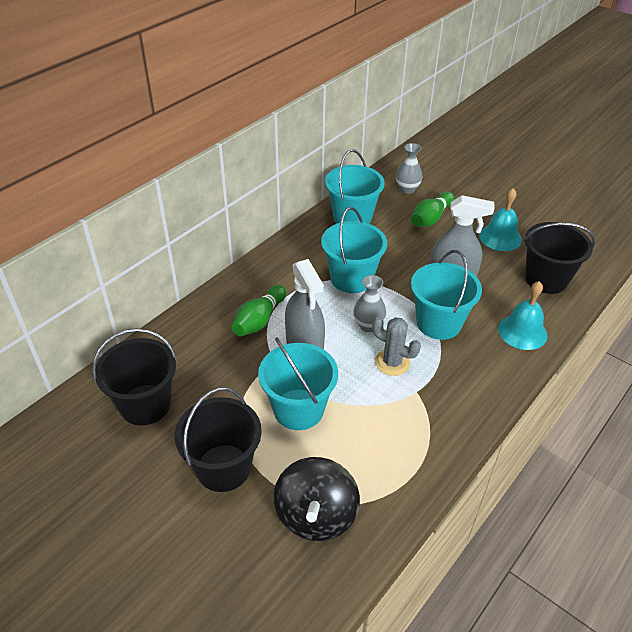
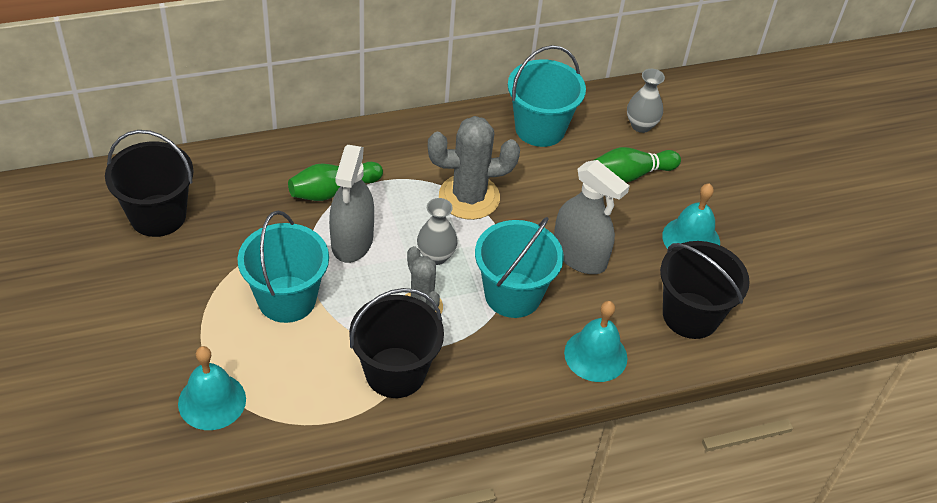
camera: 30 degrees right, 5 degrees up
black bucket [174,387,262,492] -> black bucket moved to [349,288,444,398]
black spinning top [274,457,360,541] -> turquoise bell [178,346,246,430]
turquoise bucket [321,207,387,293] -> grey cactus [428,116,520,220]

